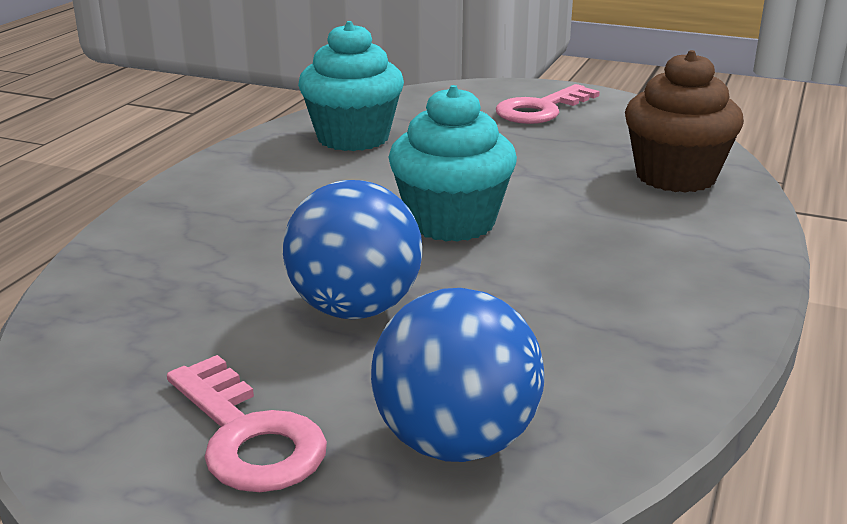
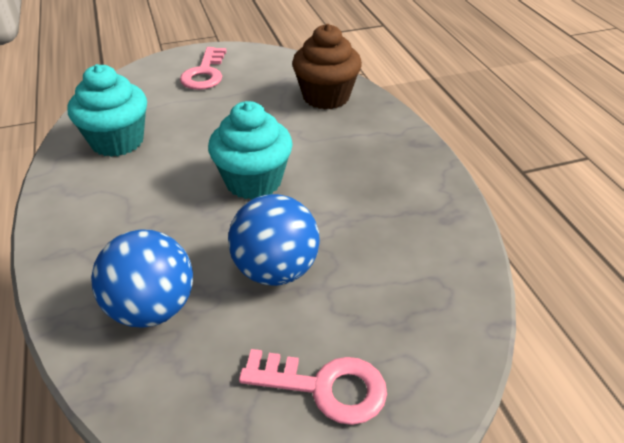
camera: 40 degrees left, 15 degrees up
blue ball [371,288,544,462] -> blue ball moved to [91,229,193,327]

